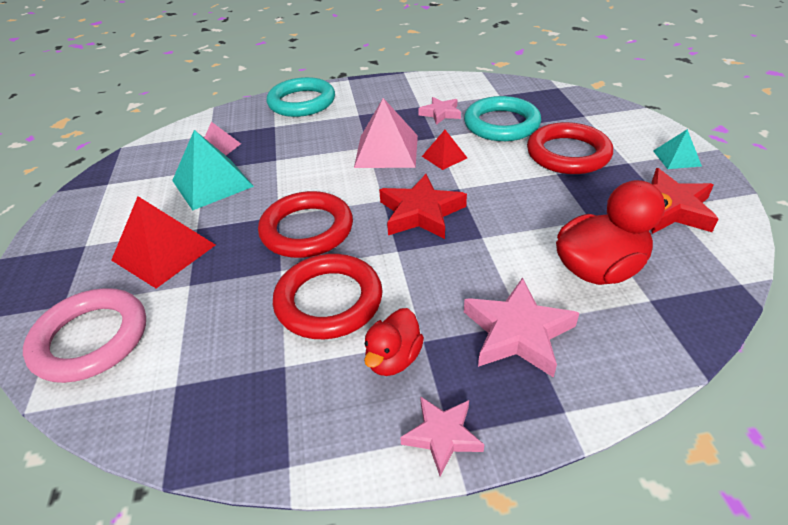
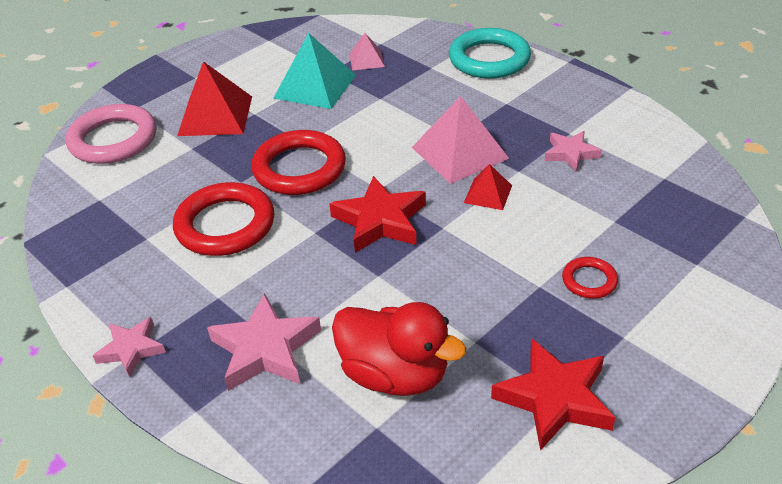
camera: 55 degrees right, 0 degrees up
red duck [364,308,424,376] -> none
turquoise ring [464,96,541,141] -> none
red ring [527,122,613,174] -> red ring [562,257,618,299], size x0.49
turquoise pyramid [653,129,702,169] -> none

